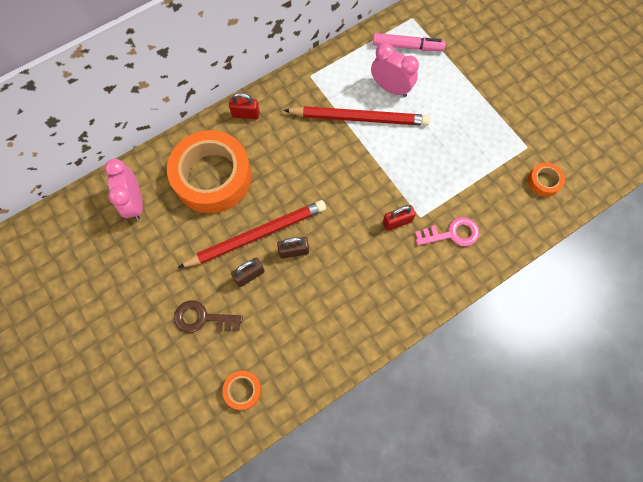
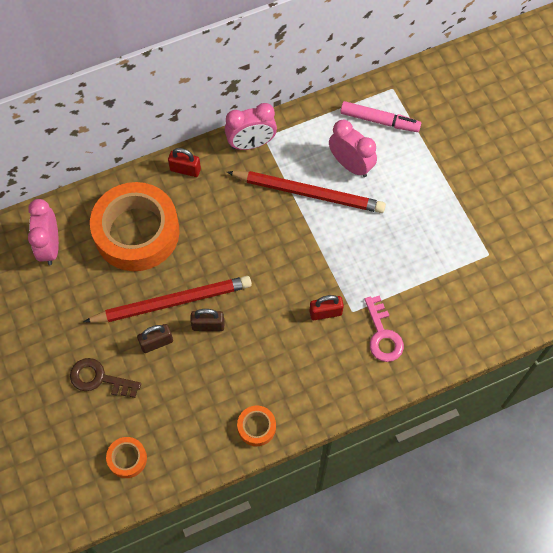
camera: 10 degrees right, 5 degrees down
pink key [415,217,479,246] -> pink key turned 75 degrees clockwise [364,295,404,362]
orange tape [528,163,565,197] -> orange tape moved to [237,405,276,446]
none -> pink clock [225,103,277,150]

